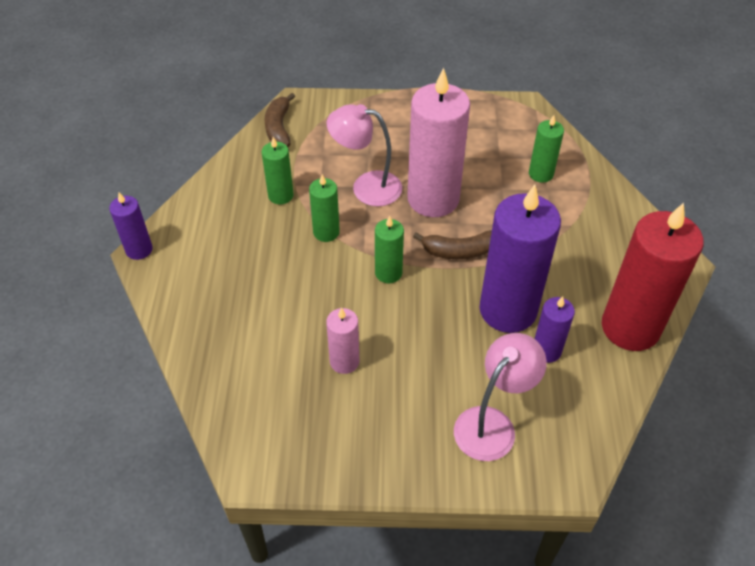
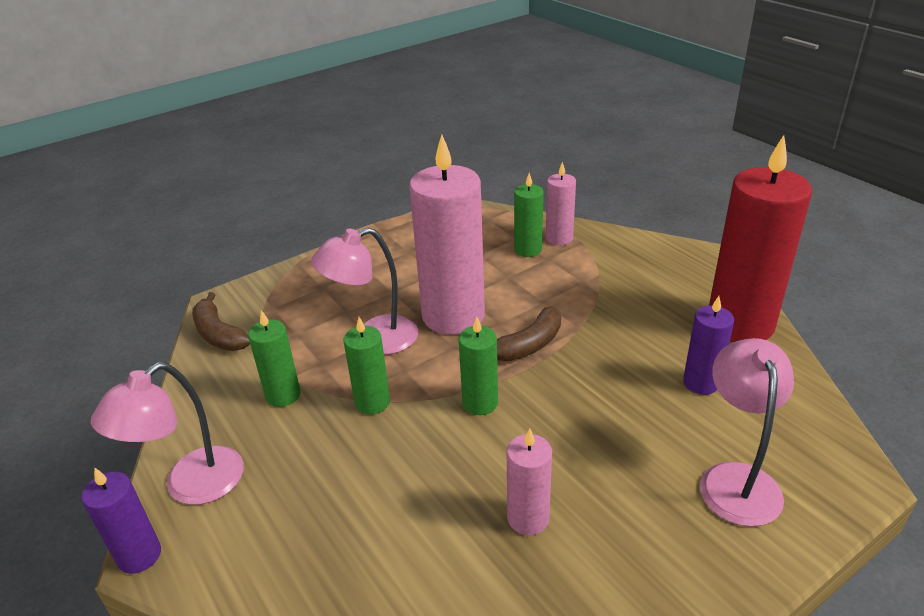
camera: 35 degrees left, 15 degrees down
purple candle [479,184,561,333] -> none
none -> pink lamp [91,362,244,505]
none -> pink candle [546,162,576,245]

